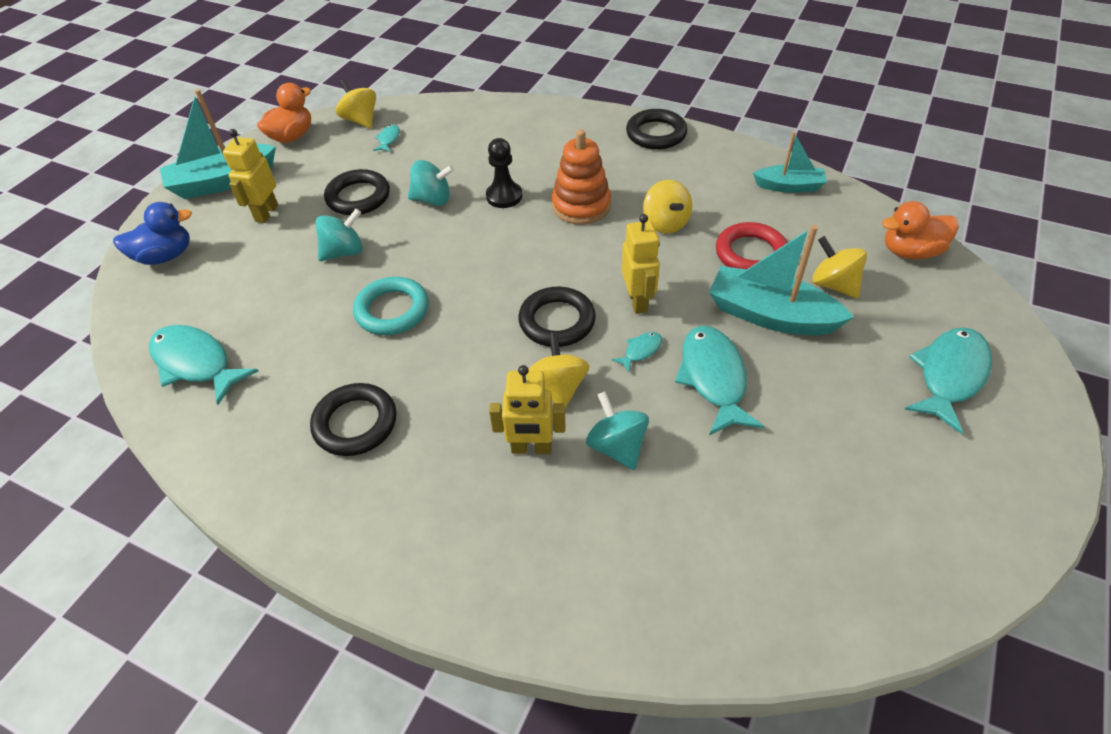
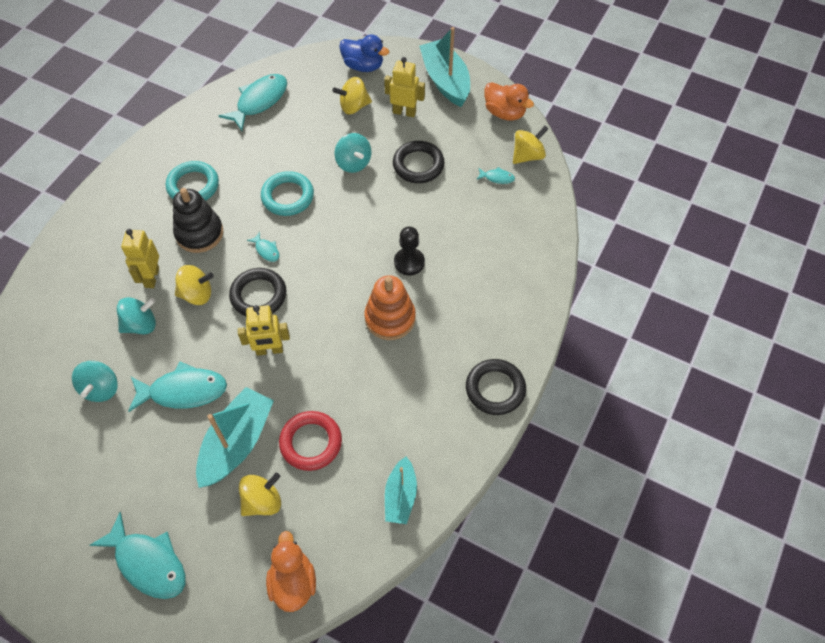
camera: 90 degrees right, 10 degrees up
blue duck [113,202,192,265] -> blue duck turned 45 degrees counterclockwise [339,34,389,72]
black ring [310,383,396,456] -> turquoise ring [166,161,219,201]
turquoise spinning top [408,160,454,206] -> turquoise spinning top moved to [72,361,118,402]
turquoise fish [612,332,662,373] -> turquoise fish moved to [247,232,279,262]
yellow spinning top [643,180,692,234] -> yellow spinning top moved to [332,77,372,114]
none -> black stacking toy [173,188,223,253]

